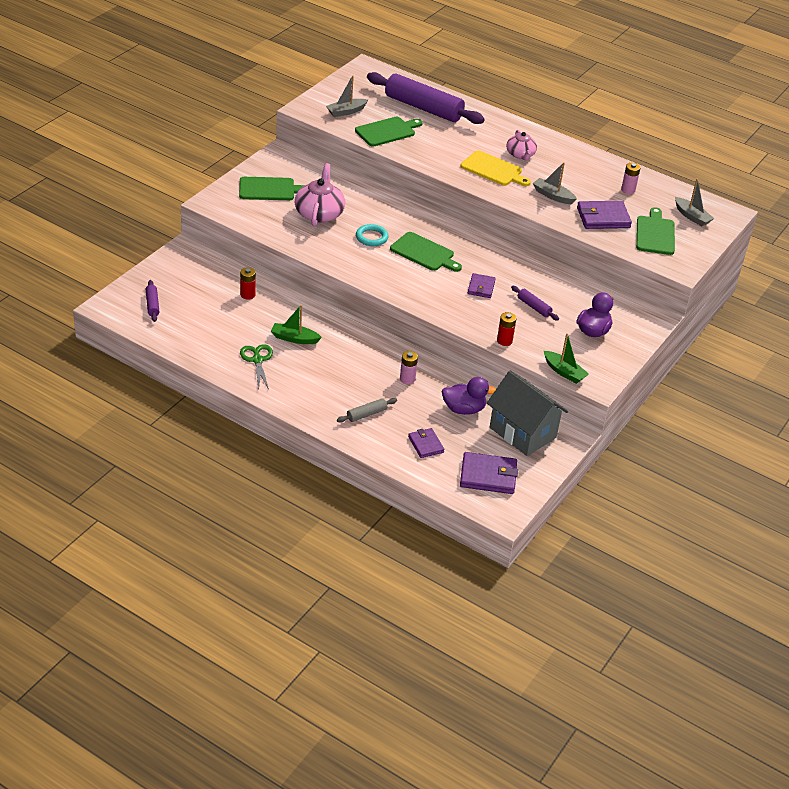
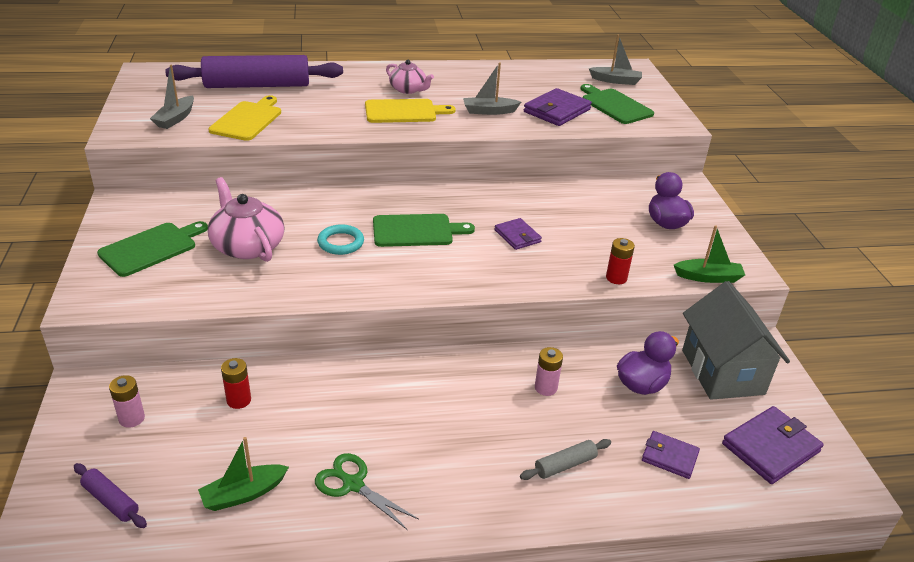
camera: 40 degrees left, 5 degrees down
green boat [271,305,322,344] -> green boat moved to [198,437,289,511]
grey rolling pin [337,398,397,423] -> grey rolling pin turned 45 degrees clockwise [520,439,611,480]
green cutting board [355,117,423,146] -> yellow cutting board [208,95,281,141]
grey house [487,370,568,456] -> grey house turned 75 degrees clockwise [682,281,790,400]
purple rolling pin [511,286,559,321] -> none
pink battery [621,163,641,194] -> pink battery moved to [109,375,145,428]

